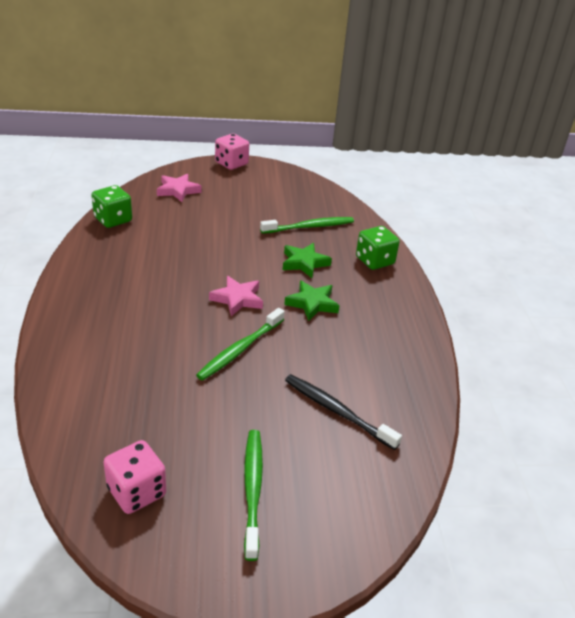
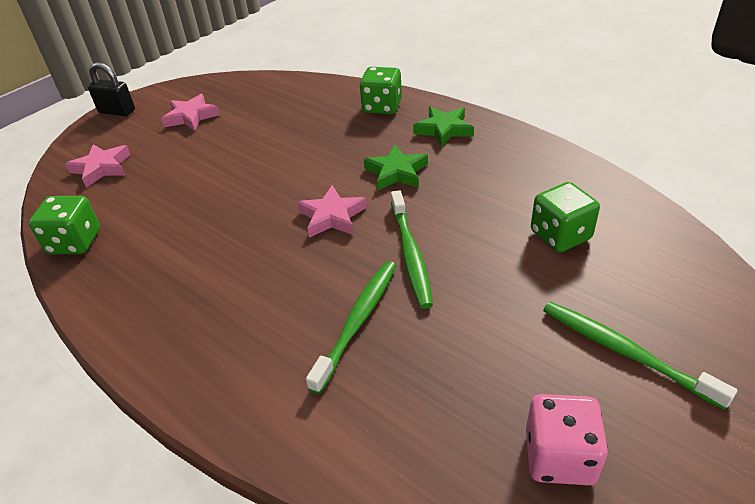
camera: 40 degrees left, 5 degrees up
pink dice [215,134,249,170] -> black padlock [88,62,135,116]
green toothbrush [260,217,354,234] -> green toothbrush moved to [306,261,396,394]
green star [283,243,332,278] -> green star moved to [413,107,474,147]
black toothbrush [285,374,402,450] -> green dice [531,182,600,252]
none -> pink star [161,94,220,131]

